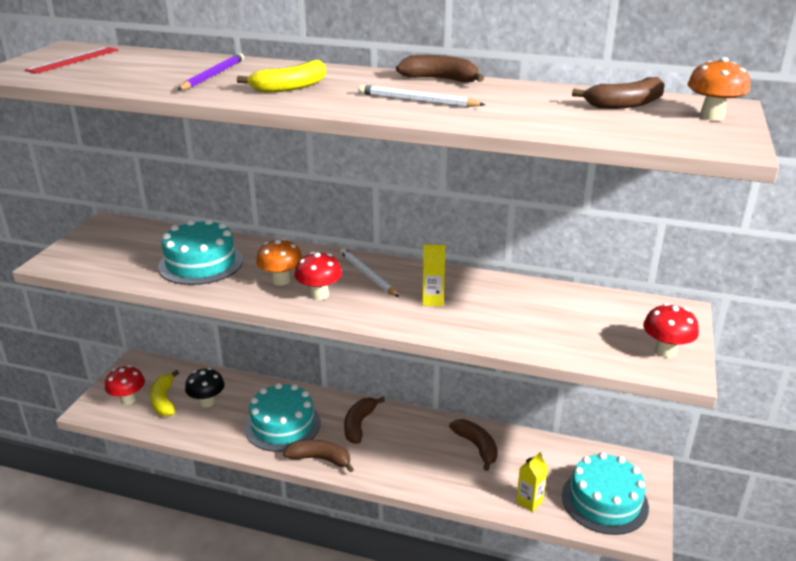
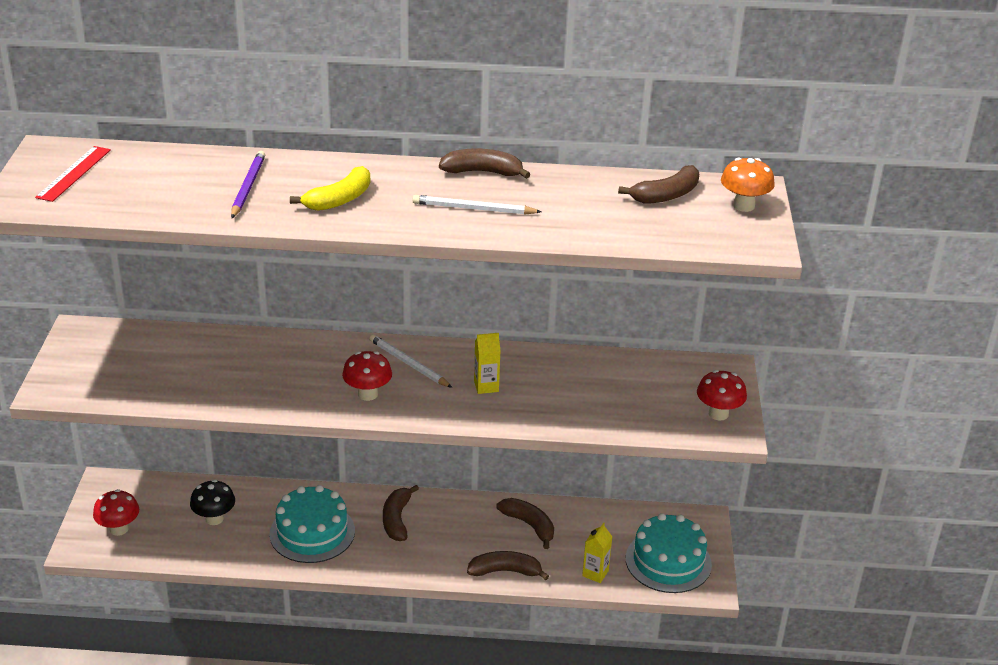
camera: 15 degrees left, 5 degrees up
yellow banana [150,370,179,416] -> none
turquoise cake [158,219,243,285] -> none
orange mushroom [256,238,302,286] -> none
brown banana [283,440,354,472] -> brown banana moved to [467,551,549,580]

